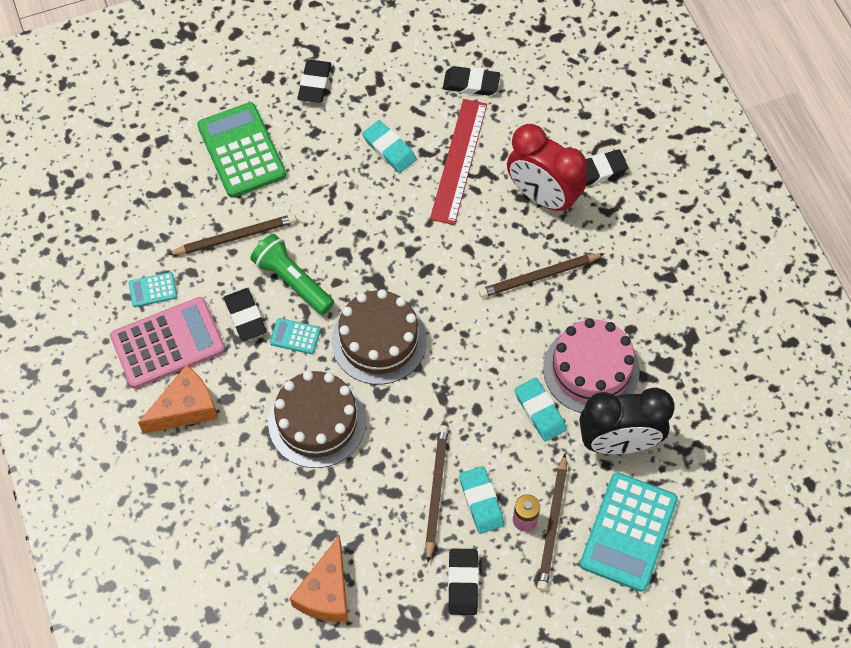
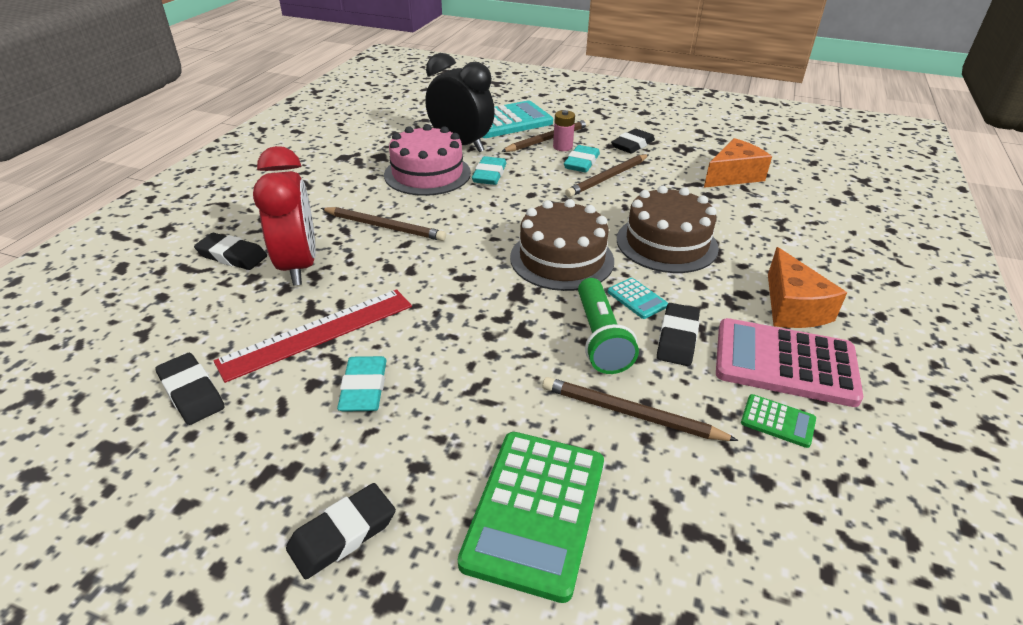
camera: 140 degrees left, 25 degrees down
turquoise calculator [129,272,177,307] -> green calculator [741,394,816,448]
orange cheese [138,365,218,434] -> orange cheese turned 105 degrees counterclockwise [768,247,847,328]

